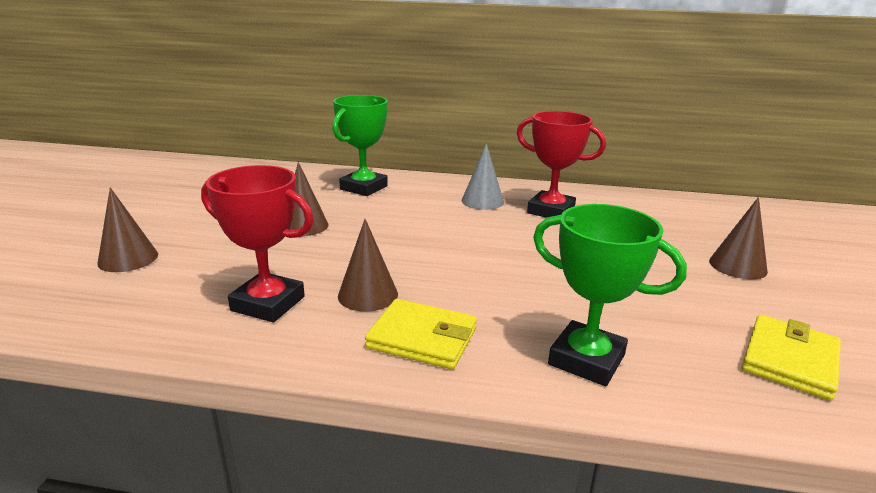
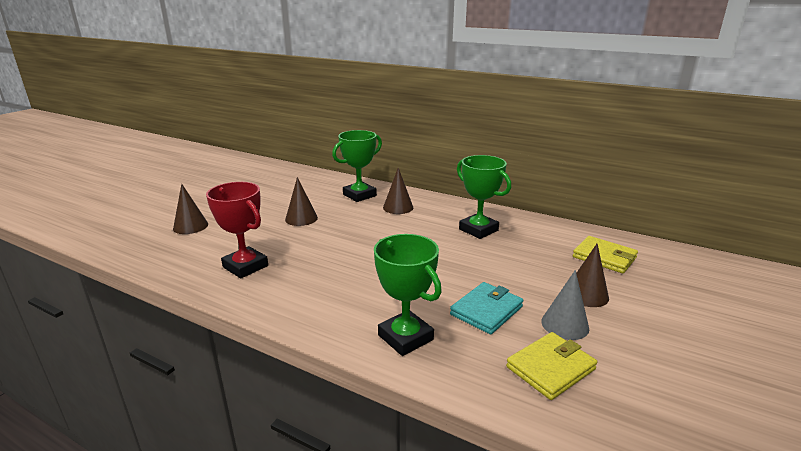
camera: 20 degrees right, 0 degrees up
brown cone [338,219,398,312] -> brown cone moved to [383,168,413,214]
yellow wallet [365,299,477,369] -> yellow wallet moved to [573,236,638,273]
grey cone [462,143,504,210] -> grey cone moved to [541,270,589,340]
red trophy [517,111,606,218] -> green trophy [457,155,511,239]
none -> turquoise wallet [450,282,523,335]

